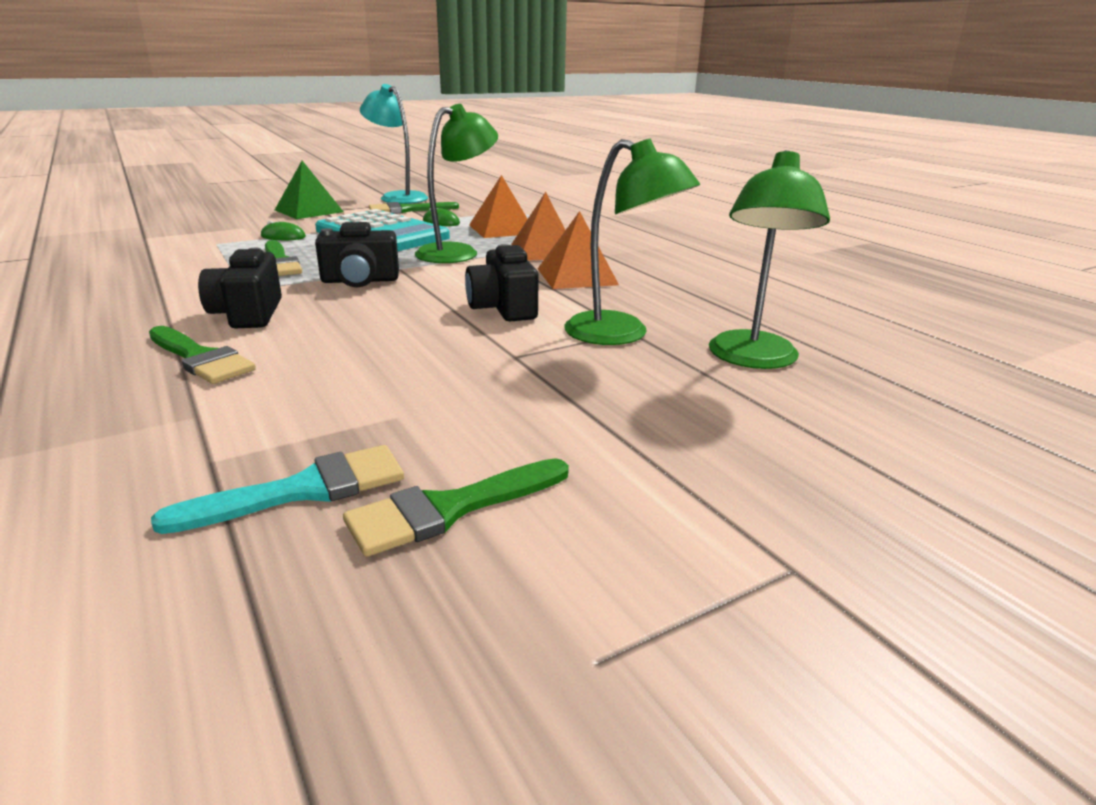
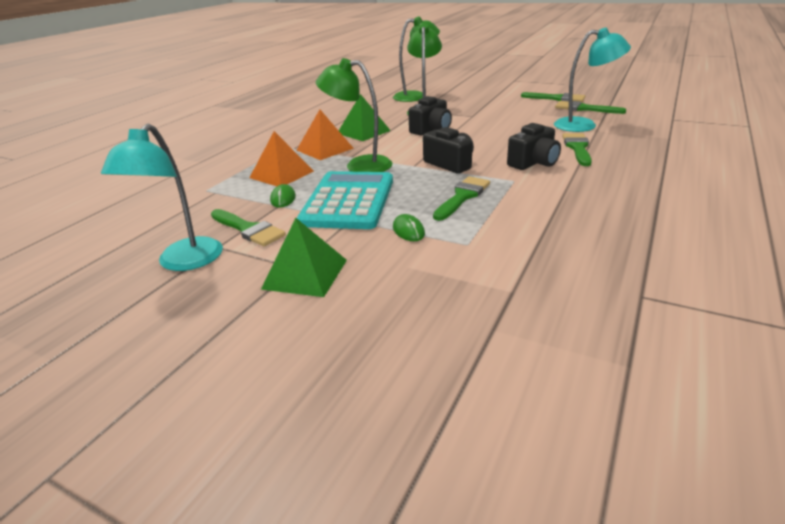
camera: 120 degrees left, 5 degrees up
turquoise brush [151,445,404,534] -> green brush [555,101,626,114]
orange pyramid [538,211,619,289] -> green pyramid [339,94,391,141]
none -> turquoise lamp [554,28,631,132]

